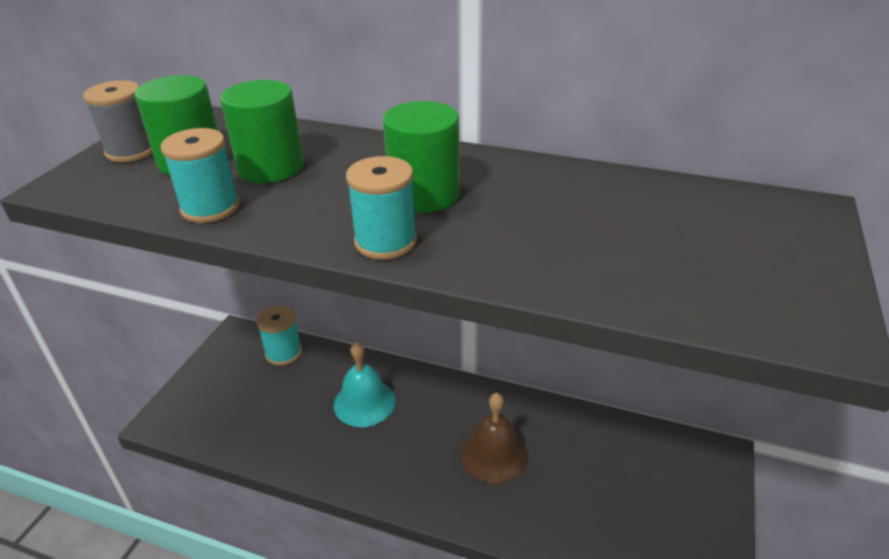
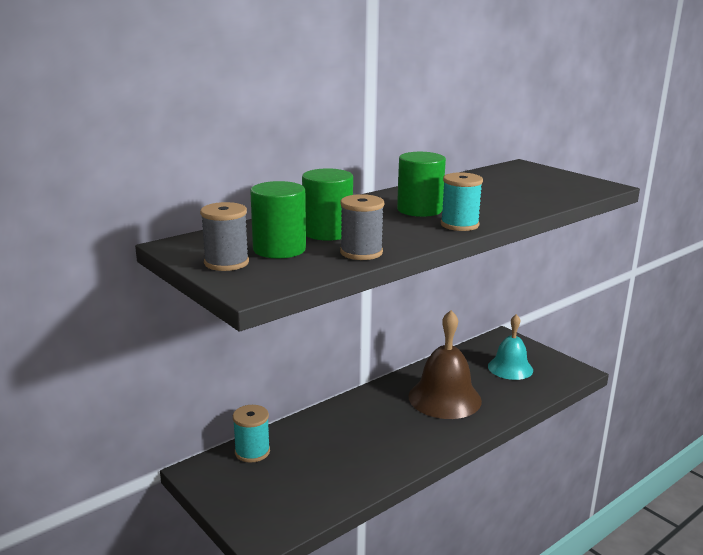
camera: 60 degrees left, 15 degrees down
turquoise spool [161,128,240,223] -> grey spool [340,194,384,260]
turquoise bell [334,342,396,427] -> turquoise bell moved to [488,314,533,380]
brown bell [461,393,528,483] -> brown bell [408,310,482,419], size x1.51

